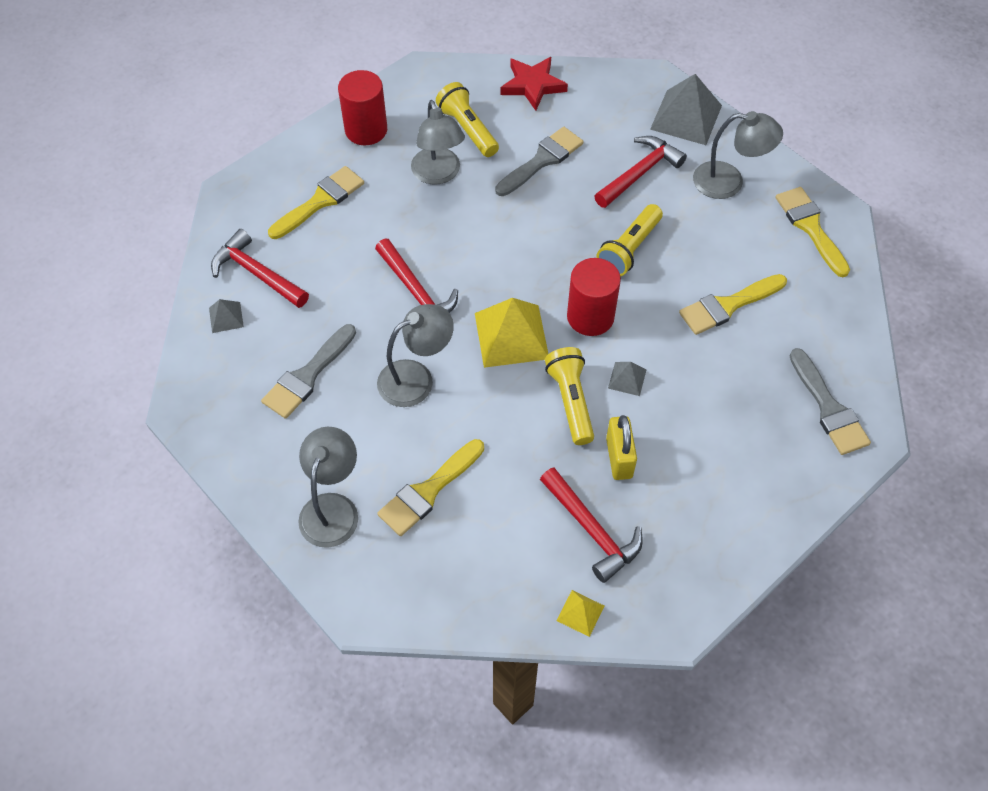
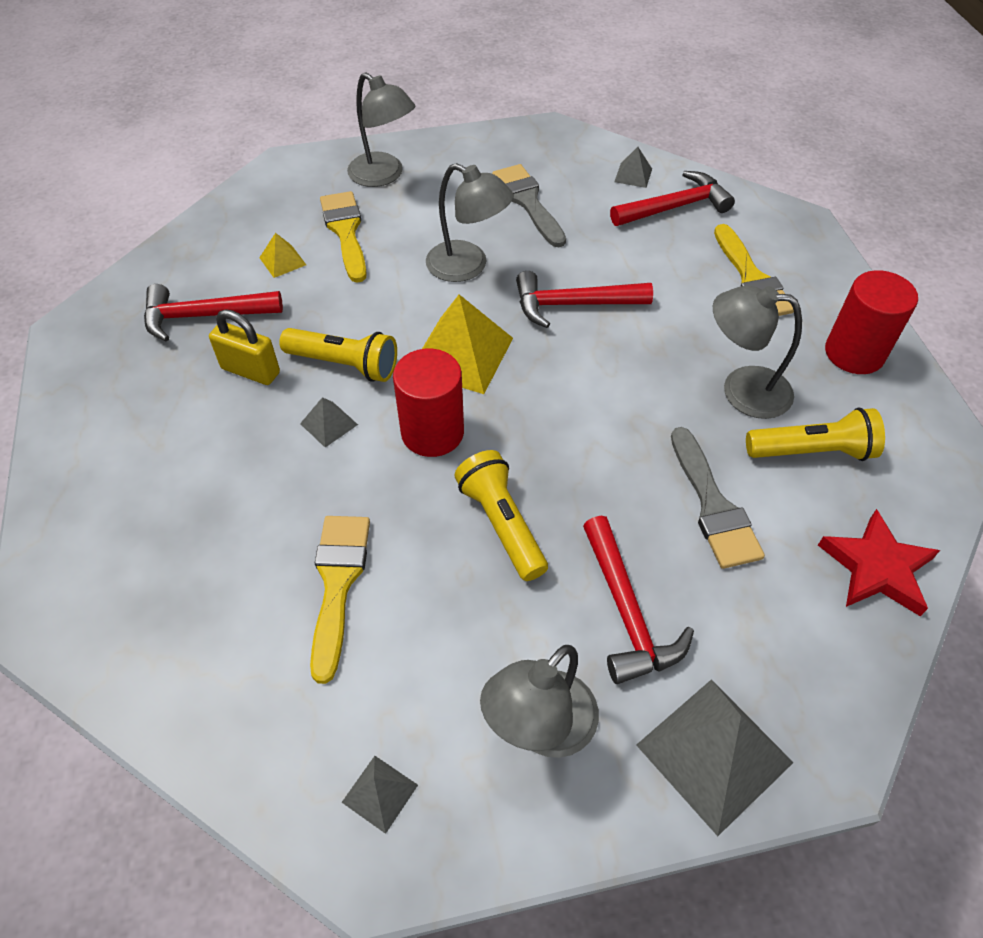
camera: 120 degrees right, 5 degrees down
grey lamp [377,304,454,407] -> grey lamp turned 60 degrees counterclockwise [426,163,514,282]
yellow pyramid [556,590,604,637] -> yellow pyramid moved to [259,233,306,278]
yellow brush [776,187,850,277] -> grey pyramid [342,756,418,834]
grey brush [790,348,871,455] -> none

